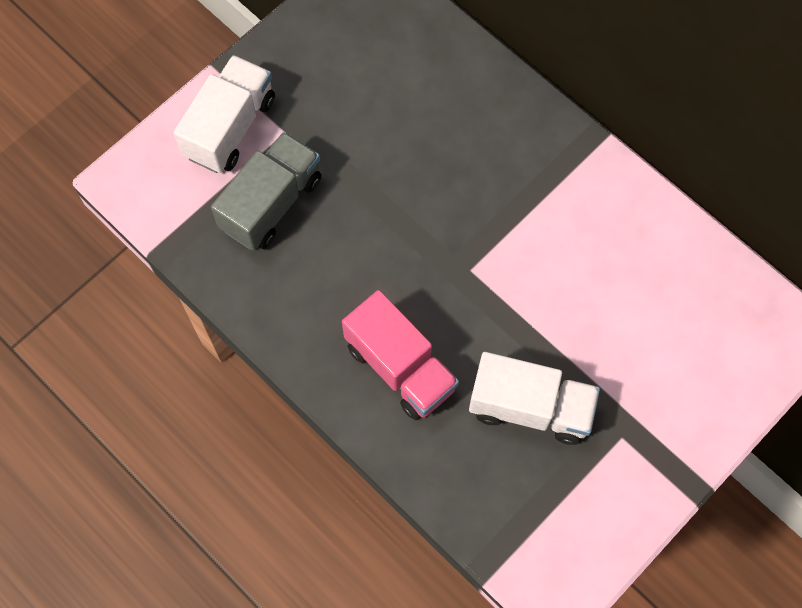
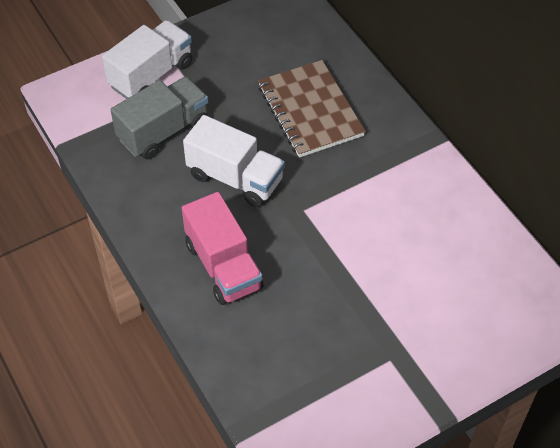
camera: 15 degrees right, 15 degrees down
white truck [469,352,600,445] -> white truck moved to [183,115,285,207]
none -> brown notebook [258,60,366,158]

